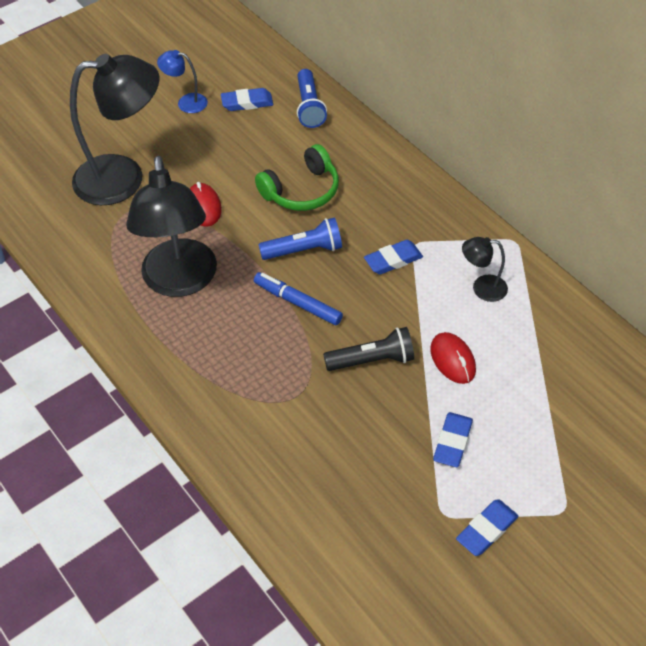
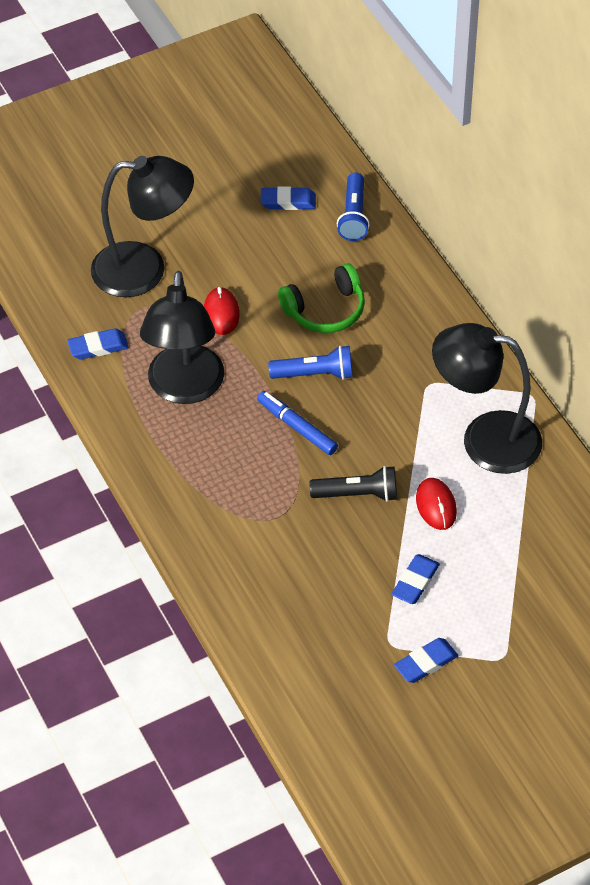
camera: 10 degrees right, 0 degrees up
blue lamp [157,50,208,113] -> none
blue eraser [364,240,423,274] -> blue eraser moved to [67,328,129,360]
black lamp [462,237,508,302] -> black lamp [432,323,542,474], size x2.22

